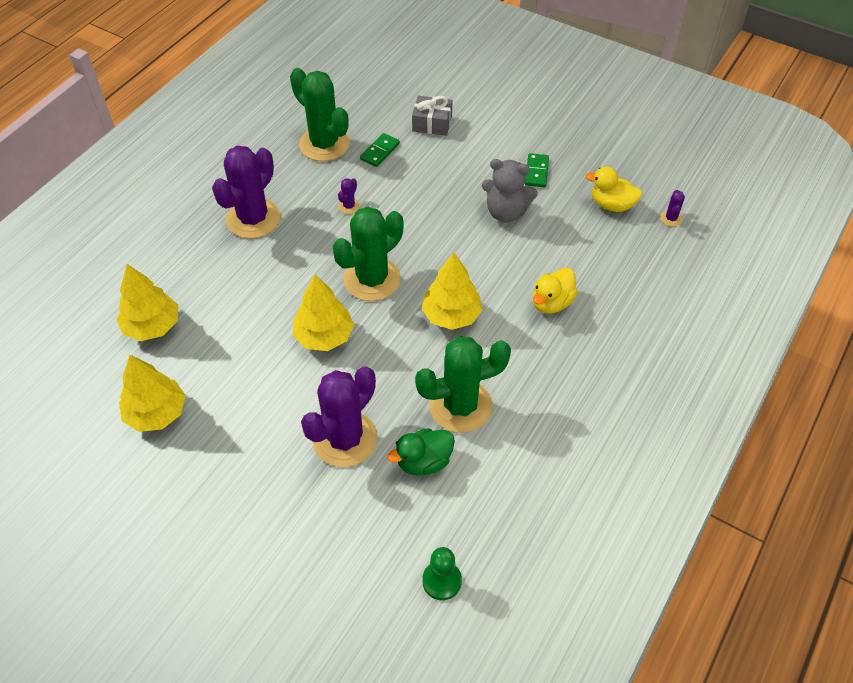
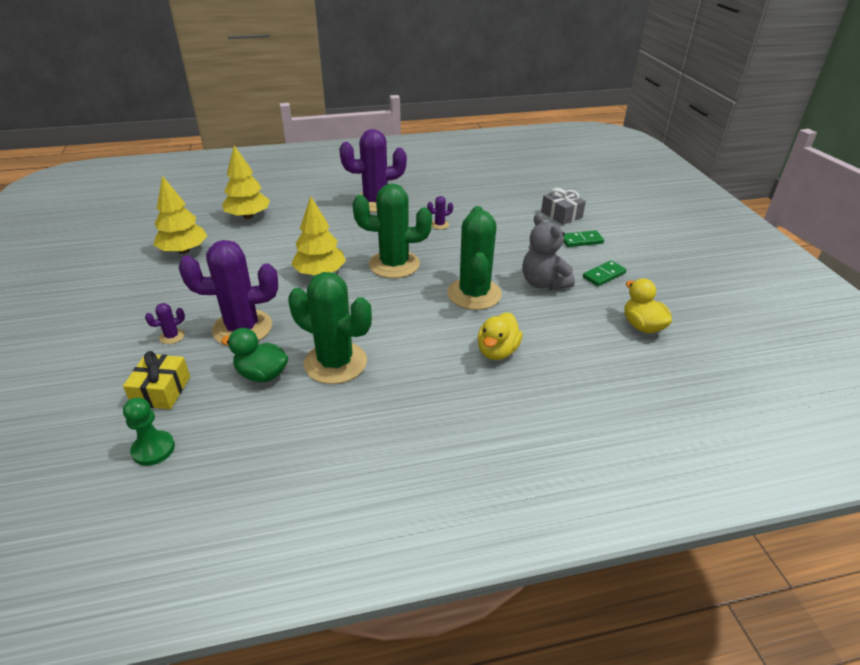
camera: 45 degrees right, 15 degrees down
green cactus [290,68,350,161] -> green cactus moved to [447,206,502,310]
green domino [360,133,400,167] -> green domino moved to [563,230,604,247]
yellow tree [422,253,483,330] -> none
yellow duck [533,268,578,314] -> yellow duck turned 60 degrees counterclockwise [478,312,523,360]
purple cactus [660,190,685,227] -> purple cactus moved to [145,303,185,344]
none -> yellow gift [123,351,190,409]

